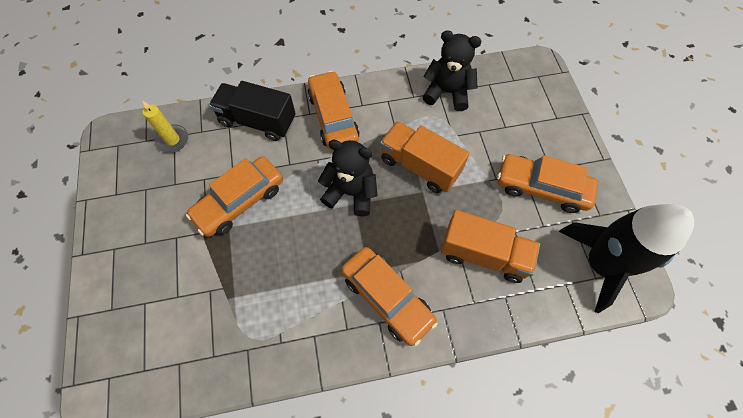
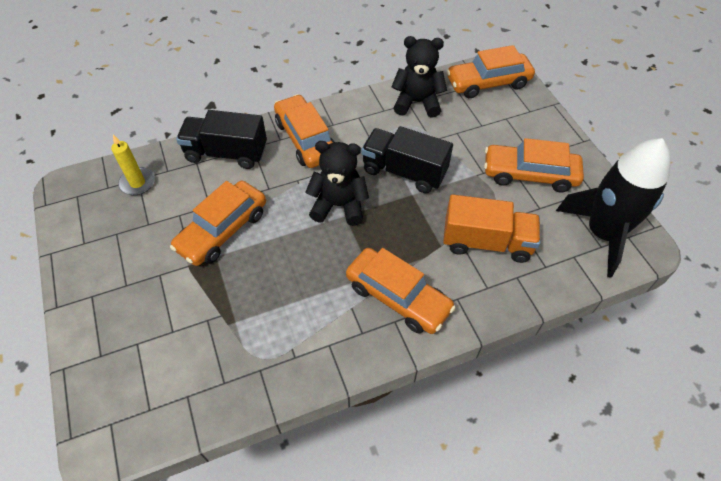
camera: 10 degrees left, 10 degrees down
orange truck [380,121,469,193] -> black truck [361,126,453,193]
none -> orange car [447,45,535,98]

